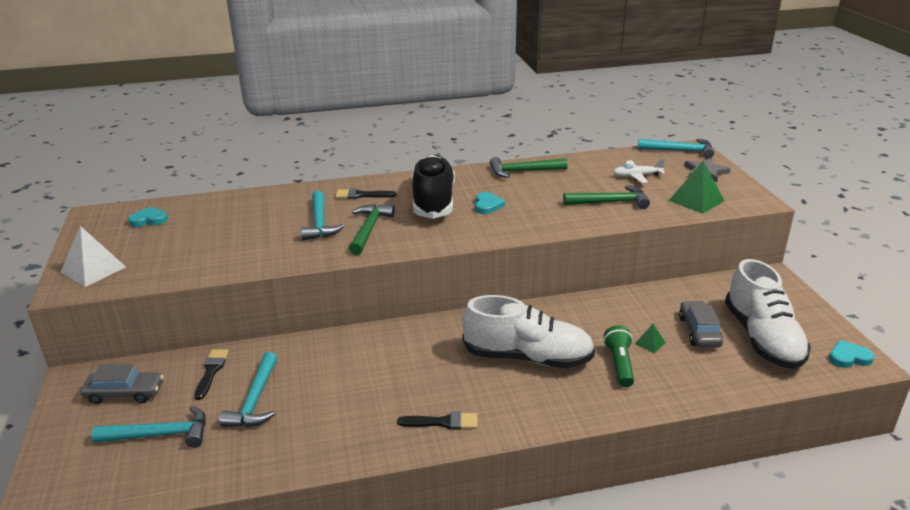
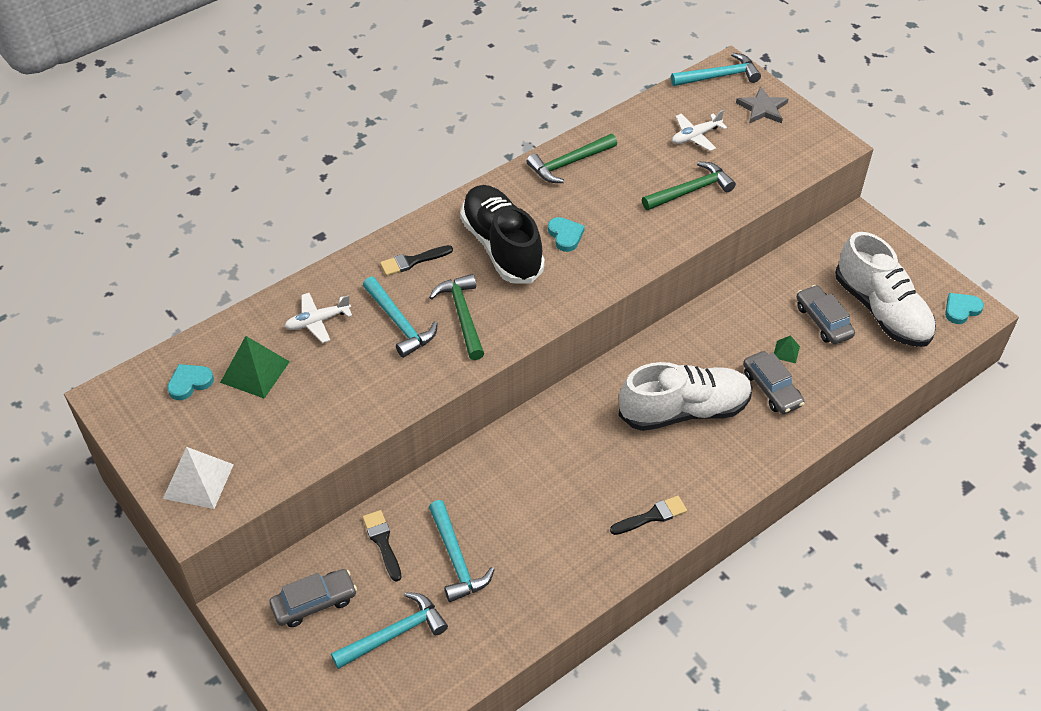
camera: 25 degrees left, 20 degrees up
green flashlight [603,325,634,387] -> grey car [743,351,805,414]
green pyramid [669,161,725,214] -> green pyramid moved to [220,336,290,399]
none -> white plane [284,293,352,343]

